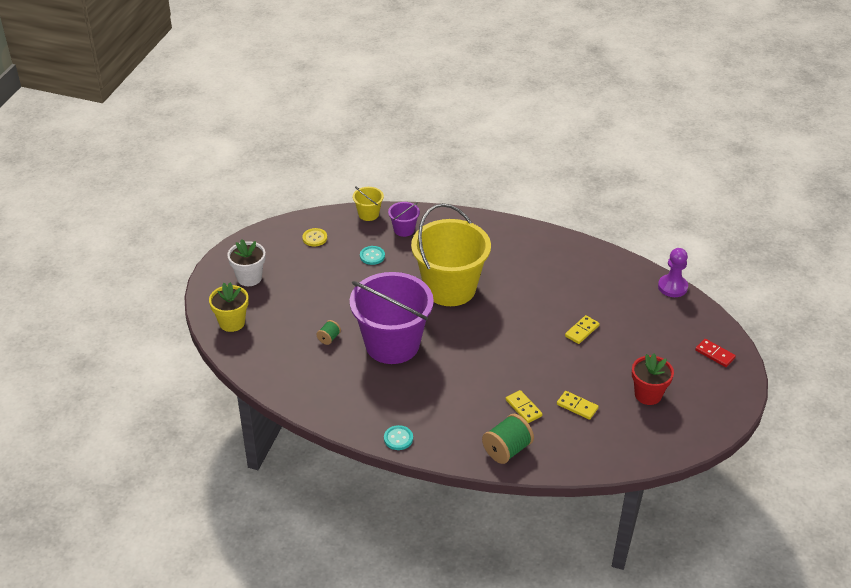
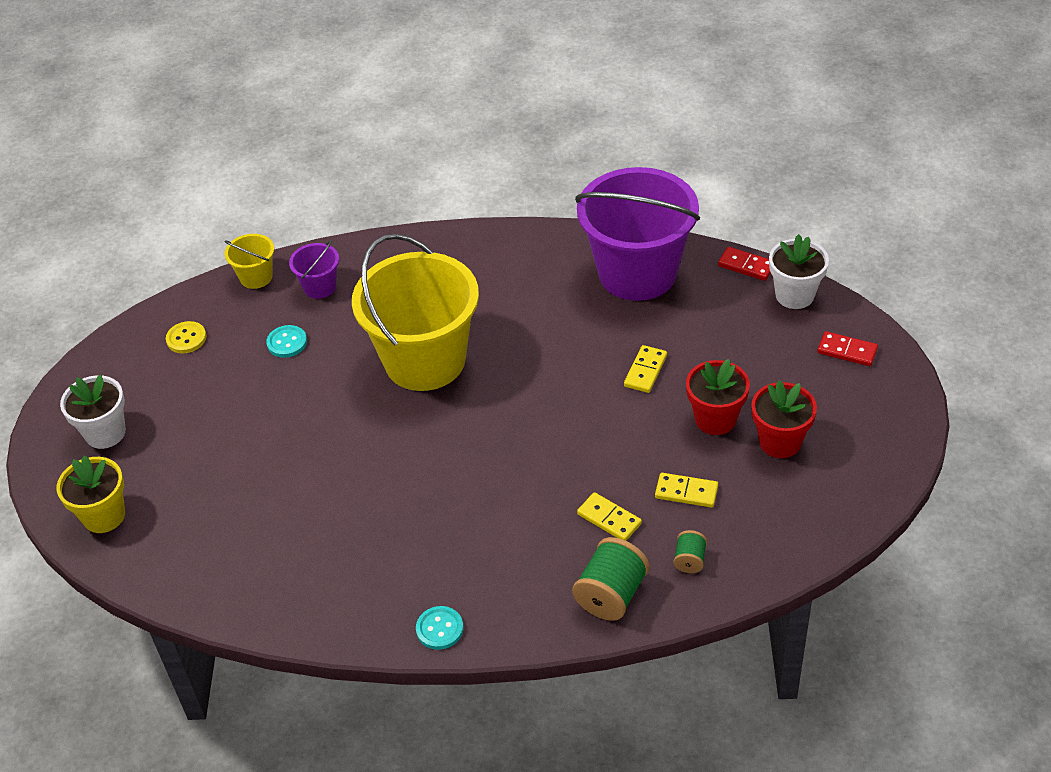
camera: 15 degrees left, 5 degrees up
green spool [317,320,341,345] -> green spool moved to [673,530,707,573]
purple bucket [350,272,434,364] -> purple bucket moved to [575,167,700,301]
purple pawn [658,248,688,297] -> red domino [718,247,771,281]
none -> red flower pot [686,359,750,435]
none -> white flower pot [769,234,829,309]

